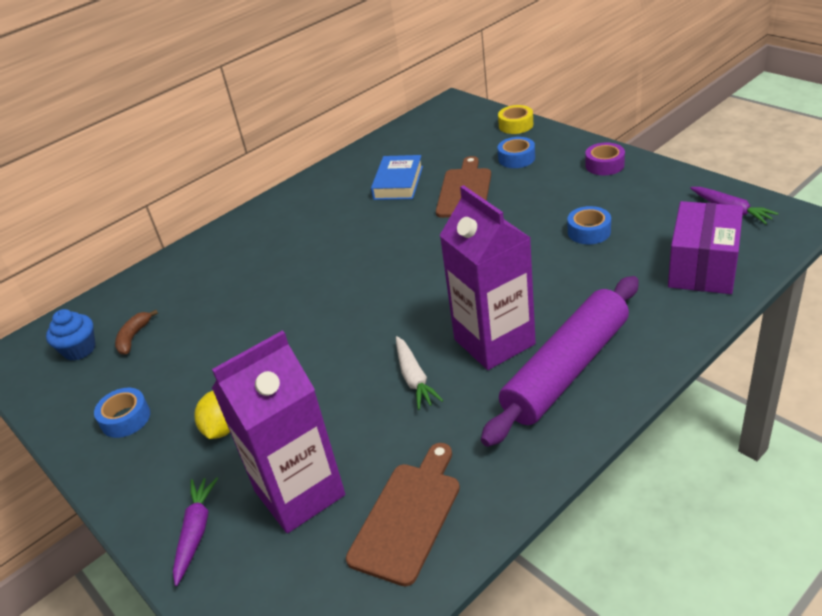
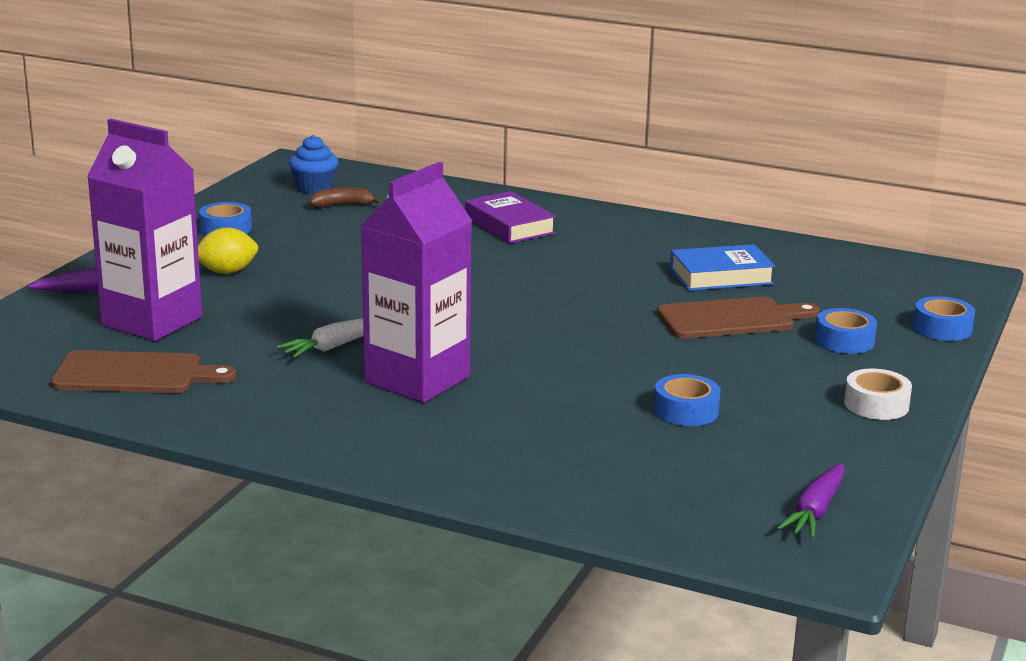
camera: 60 degrees right, 15 degrees down
purple rolling pin [481,276,639,447] -> none
yellow tape [498,105,533,134] -> blue tape [913,296,975,341]
purple tape [585,143,625,175] -> white tape [844,368,912,420]
purple box [668,201,743,294] -> none
none -> purple book [465,191,556,243]

